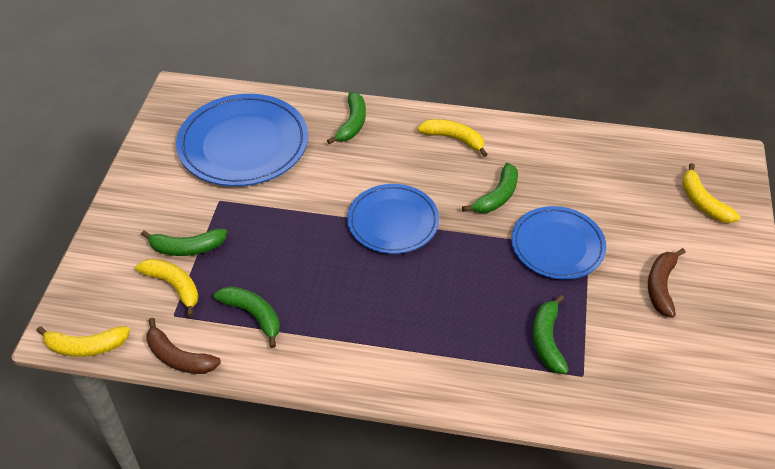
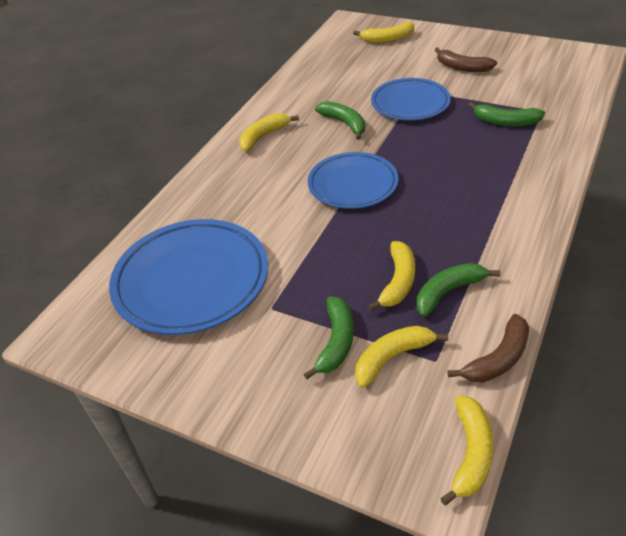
camera: 70 degrees left, 5 degrees down
green banana [327,92,366,144] -> none
none -> yellow banana [368,241,415,311]

